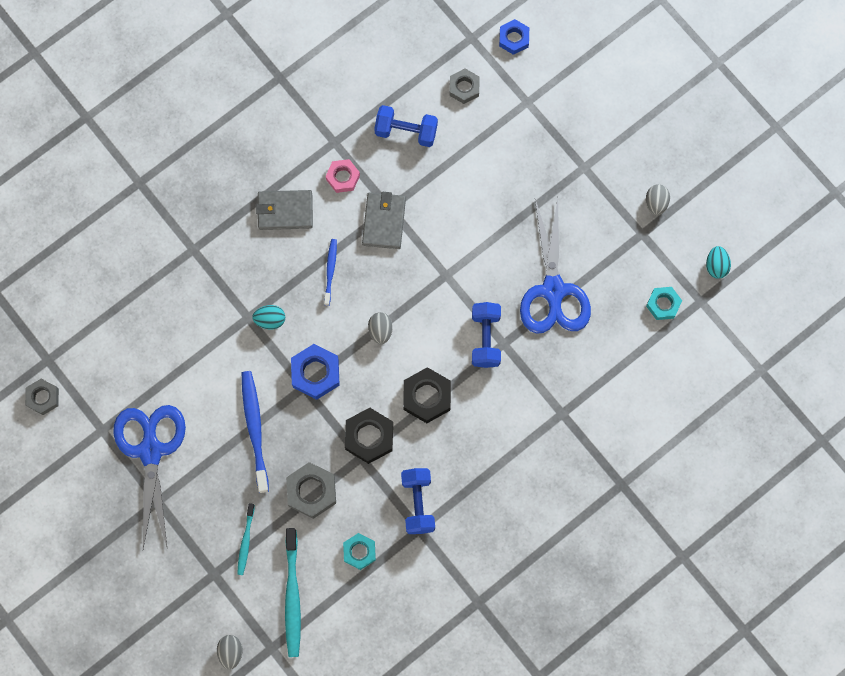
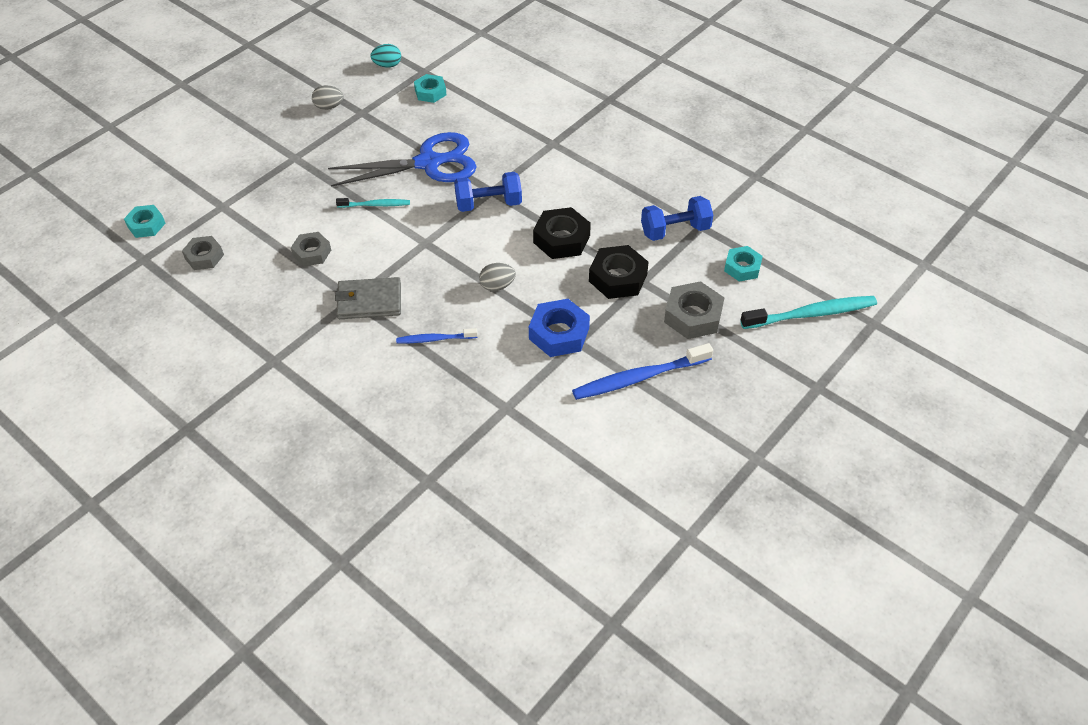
camera: 100 degrees left, 25 degrees down
grey nut [25,379,59,415] -> grey nut moved to [291,232,331,266]
blue scissors [113,405,186,549] -> none
grey egg [217,635,242,670] -> none
turquoise toothbrush [237,503,255,575] -> turquoise toothbrush moved to [336,198,410,208]
turquoise egg [252,305,285,329] -> none
grey wallet [256,190,313,230] -> none
pink nut [325,159,360,193] -> none
blue dumbbell [374,105,438,147] -> none
blue nut [499,19,529,55] -> turquoise nut [124,205,166,238]

